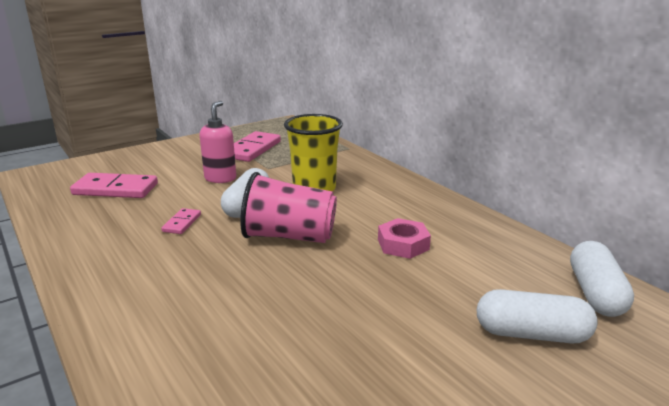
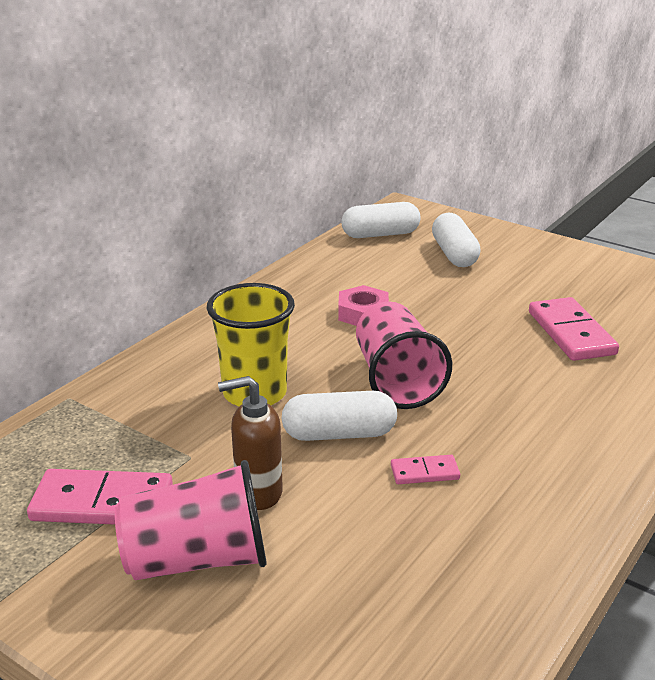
camera: 110 degrees left, 5 degrees up
pink domino [70,173,158,198] -> pink domino moved to [529,297,619,361]
pink soap dispenser [200,101,236,183] -> brown soap dispenser [218,376,283,510]
none -> pink cup [115,460,267,580]

